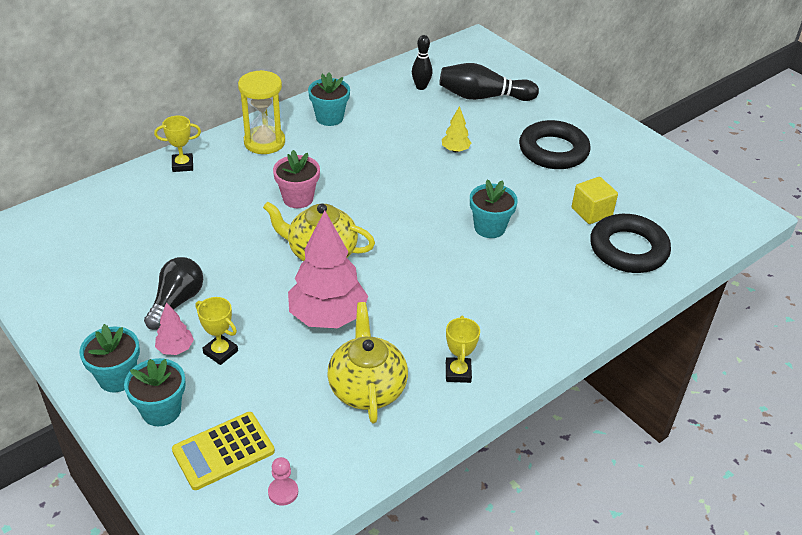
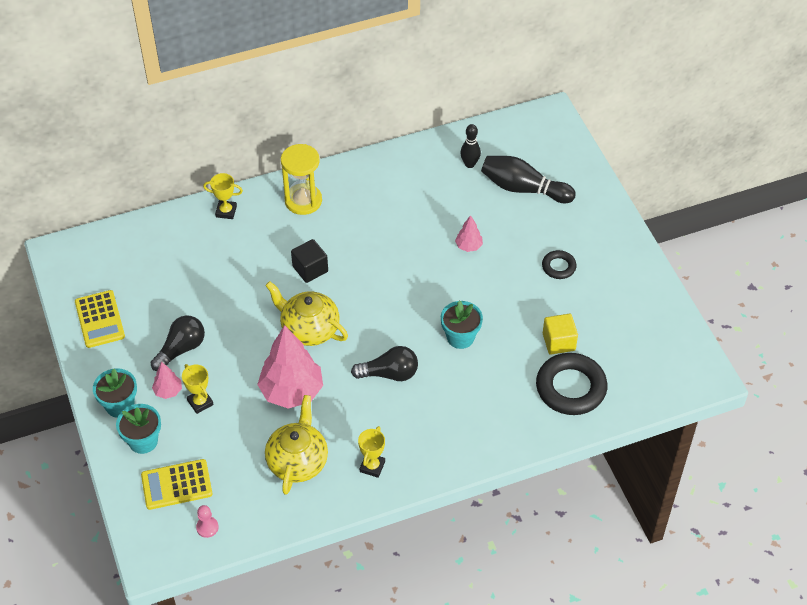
camera: 20 degrees right, 10 degrees up
pink flower pot [273,150,320,208] -> black cube [291,239,328,283]
turquoise flower pot [308,72,350,126] -> none
yellow tree [442,106,471,152] -> pink tree [455,215,483,252]
black ring [519,120,590,169] -> black ring [542,250,576,279], size x0.51
none -> yellow calculator [75,290,125,348]
none -> black light bulb [351,346,418,381]

